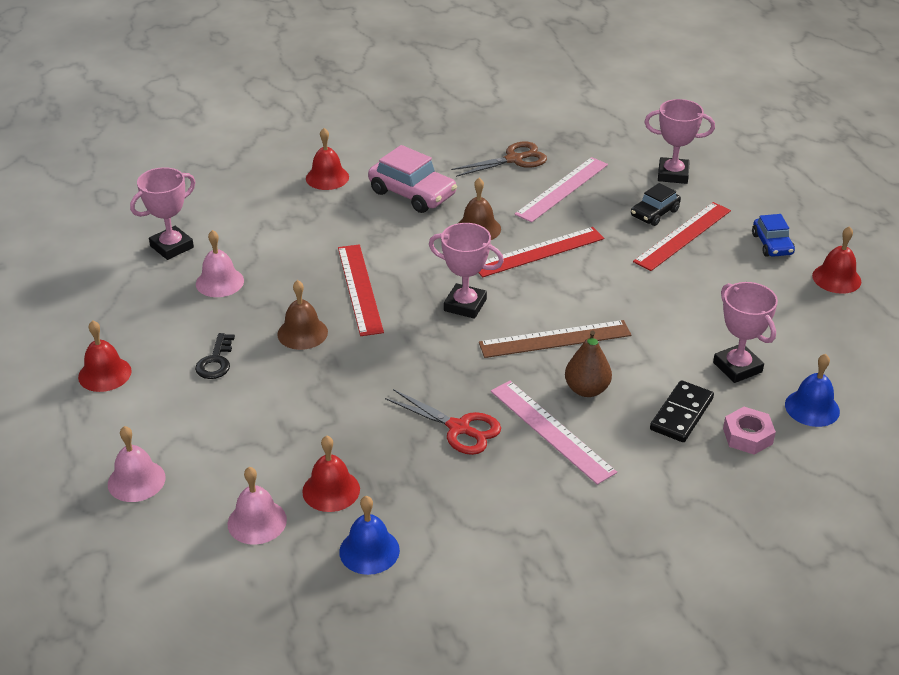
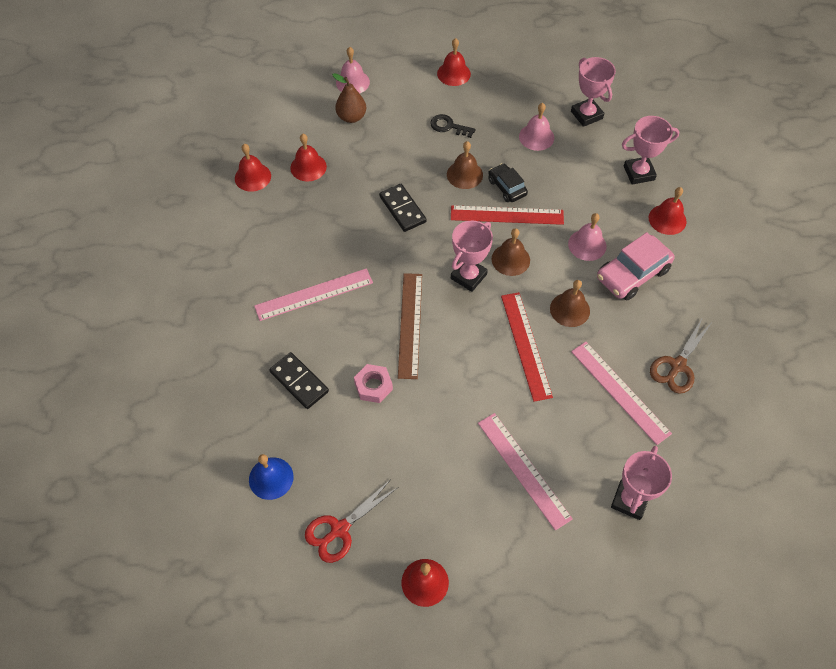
camera: 105 degrees right, 20 degrees up
pink bell [227,467,287,545] -> pink bell moved to [568,213,606,261]
blue bell [339,496,400,575] -> red bell [235,144,271,192]
red scissors [385,389,501,455] -> red scissors moved to [305,479,398,563]
brown scissors [451,141,547,177] -> brown scissors turned 45 degrees clockwise [650,317,712,394]
brown pear [565,330,612,397] -> brown pear moved to [332,73,366,123]
black car [631,183,681,226] -> black car moved to [488,163,528,202]
red ruler [633,202,731,271] -> pink ruler [478,413,573,530]
pink trophy [713,282,778,383] -> pink trophy moved to [622,116,680,184]
pink nut [723,407,776,455] -> pink nut moved to [354,364,393,403]
blue car [752,214,795,257] -> none
none -> black domino [379,184,427,232]
none -> brown bell [492,228,530,276]

